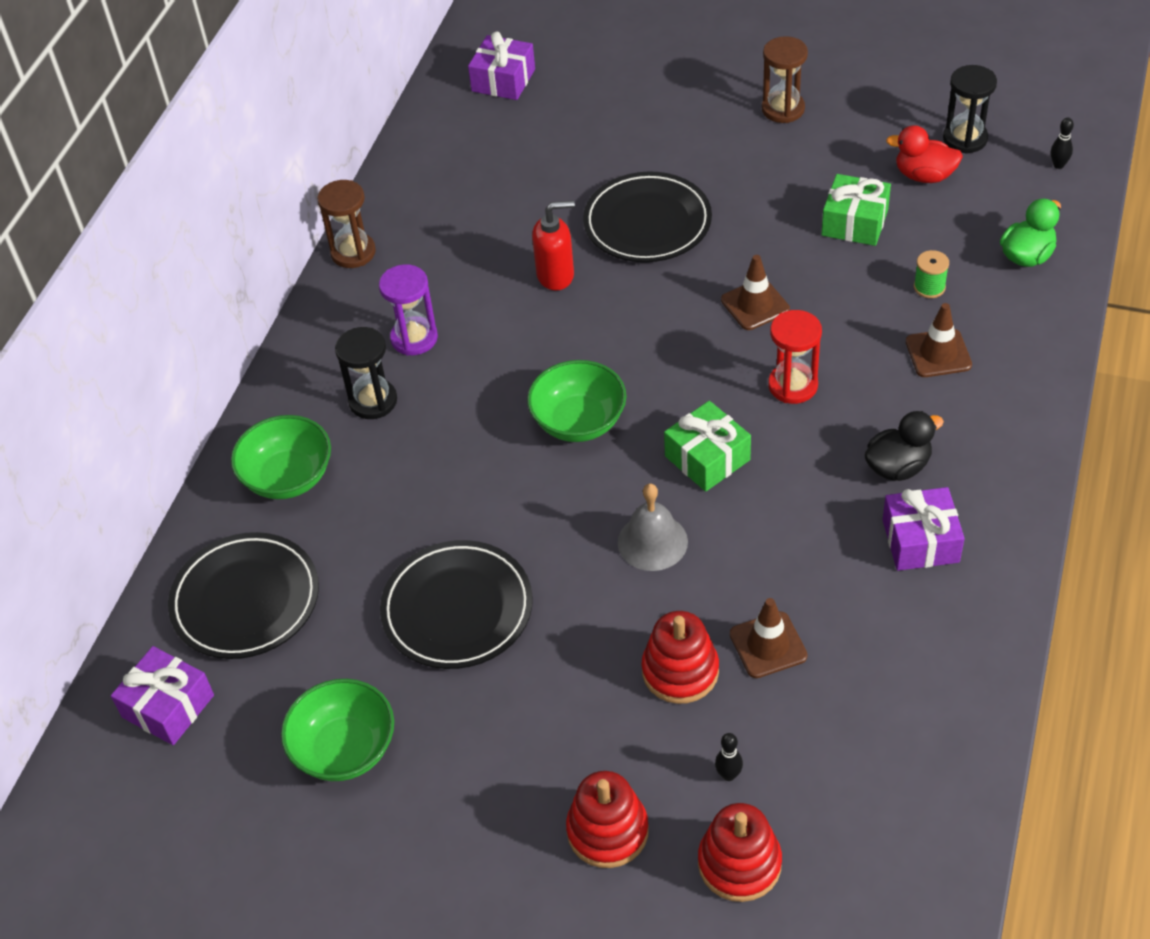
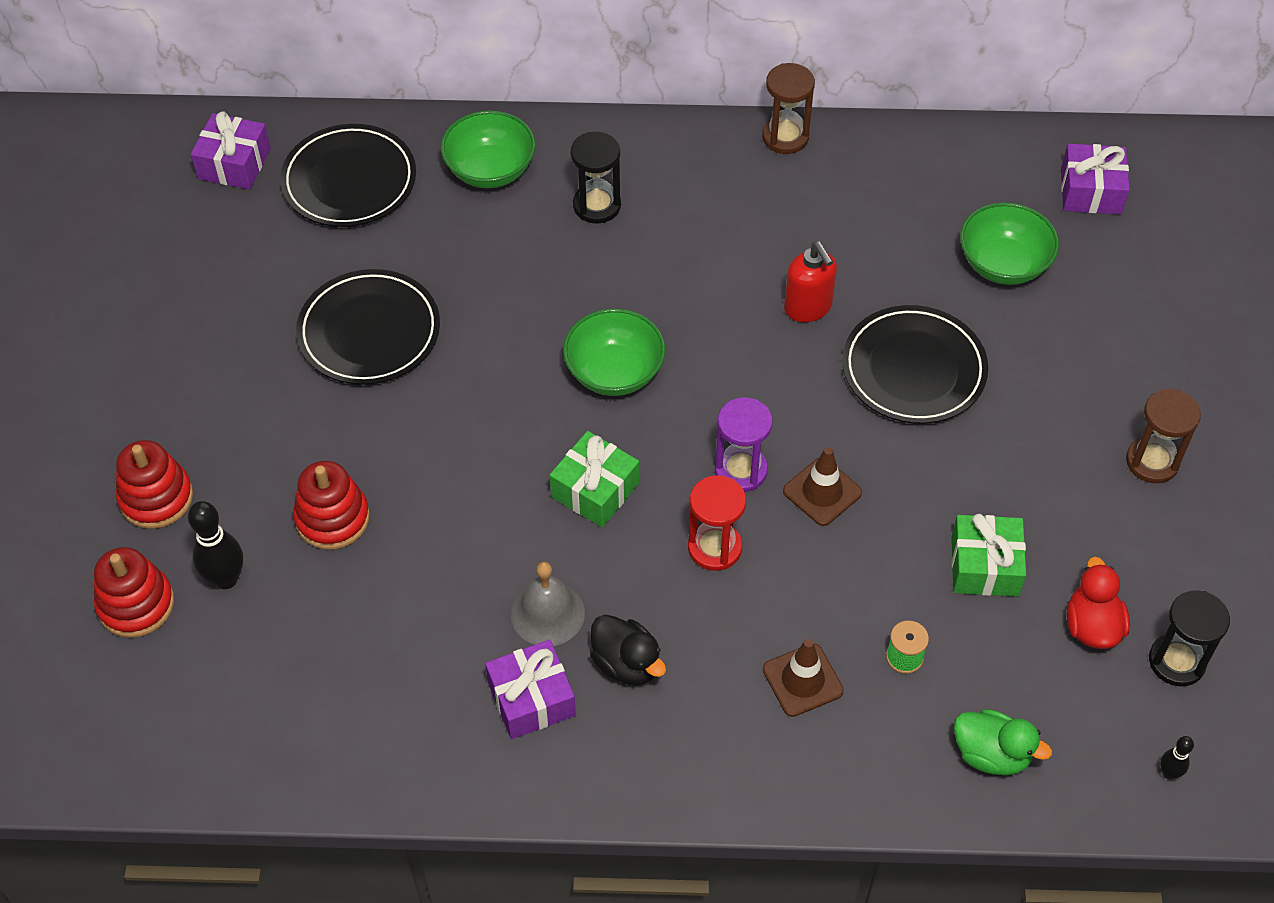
camera: 70 degrees right, 5 degrees up
green bowl [281,679,394,781] -> green bowl moved to [960,203,1059,285]
purple hourglass [379,264,438,356] -> purple hourglass moved to [715,397,773,492]
grey bell [618,483,688,571] -> grey bell moved to [511,562,585,646]
black bowling pin [715,733,743,781] -> black bowling pin [188,501,243,589], size x1.87
brown traffic cone [730,598,808,678] -> none

